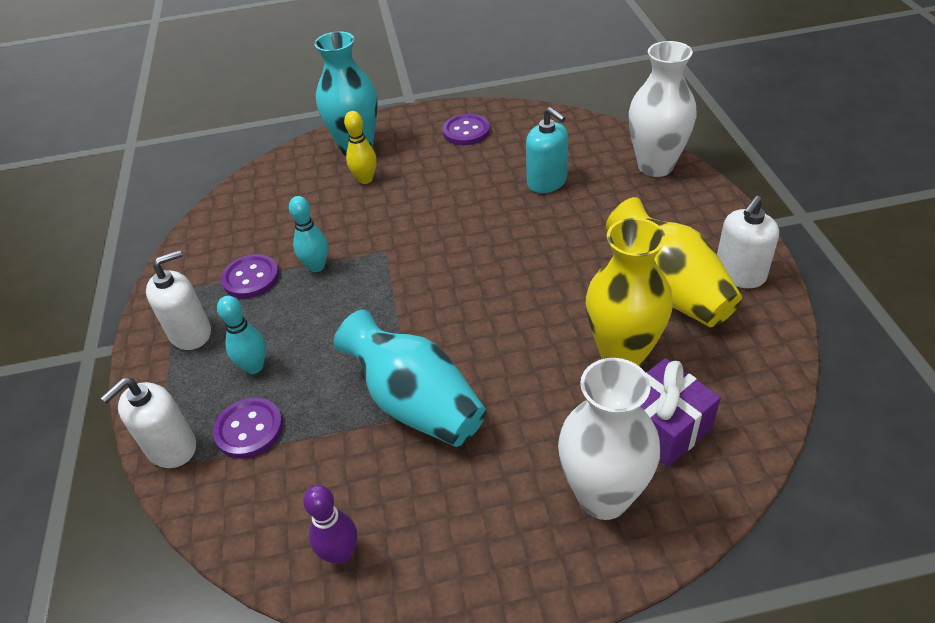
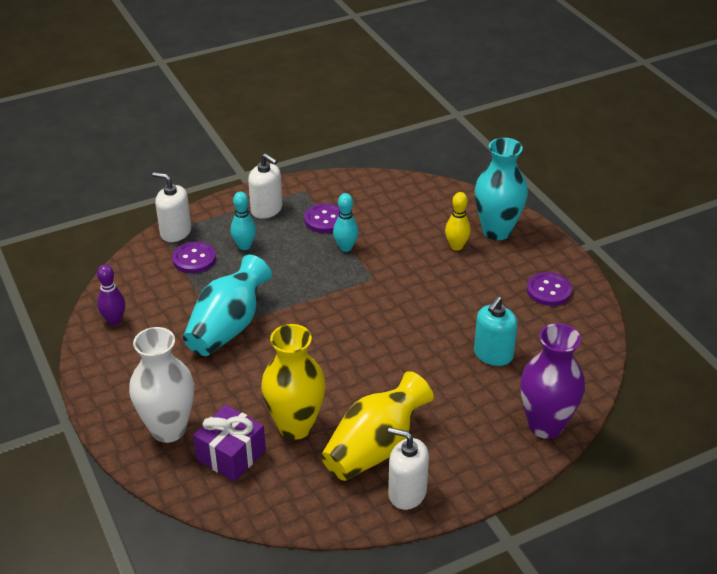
camera: 70 degrees right, 5 degrees down
white vase [629,41,697,177] -> purple vase [520,323,585,439]

